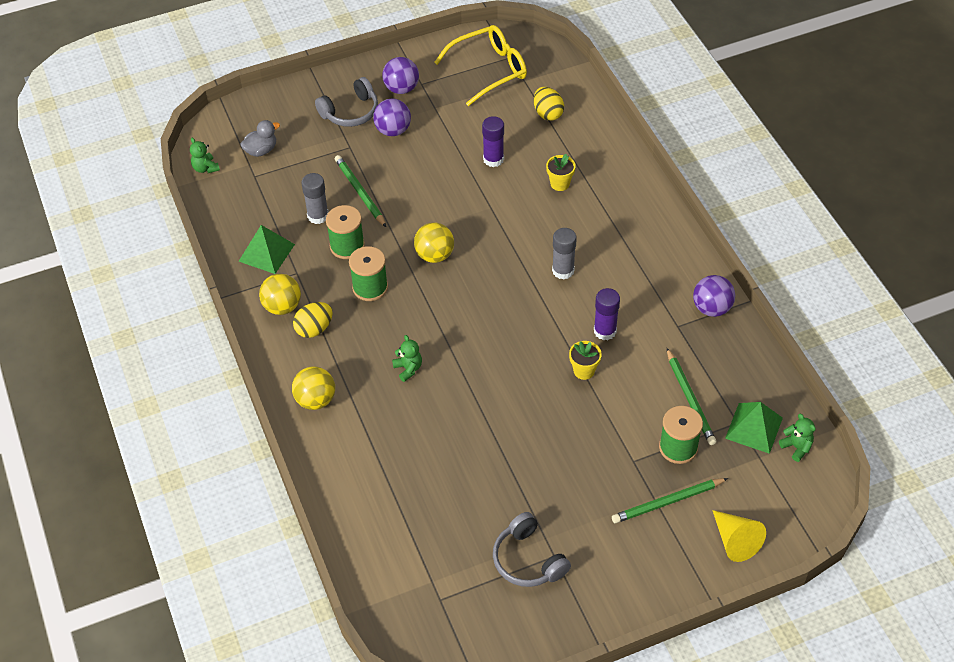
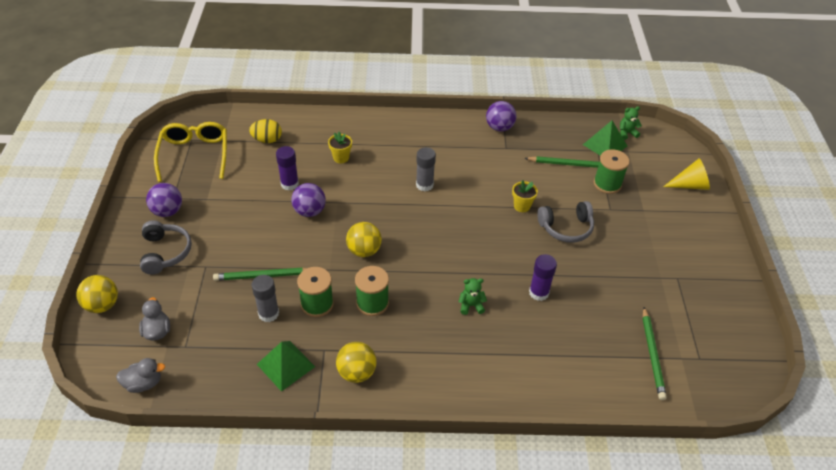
camera: 70 degrees left, 5 degrees down
green teddy bear [190,138,220,173] -> grey duck [116,358,165,393]
yellow ball [292,367,335,410] -> yellow ball moved to [76,275,118,313]
yellow egg [293,302,333,338] -> none
purple ball [373,99,411,136] -> purple ball moved to [291,183,326,217]
grey headphones [493,512,571,587] -> grey headphones moved to [537,201,594,243]
purple glue stick [594,288,620,340] -> purple glue stick moved to [529,254,557,301]
green pencil [612,478,728,523] -> green pencil moved to [643,307,667,400]

